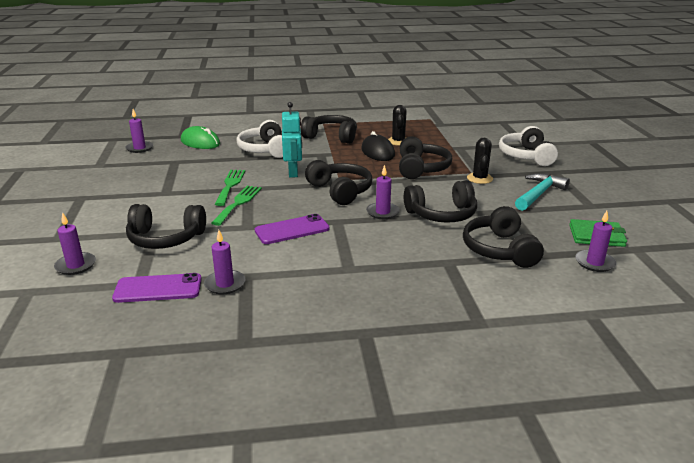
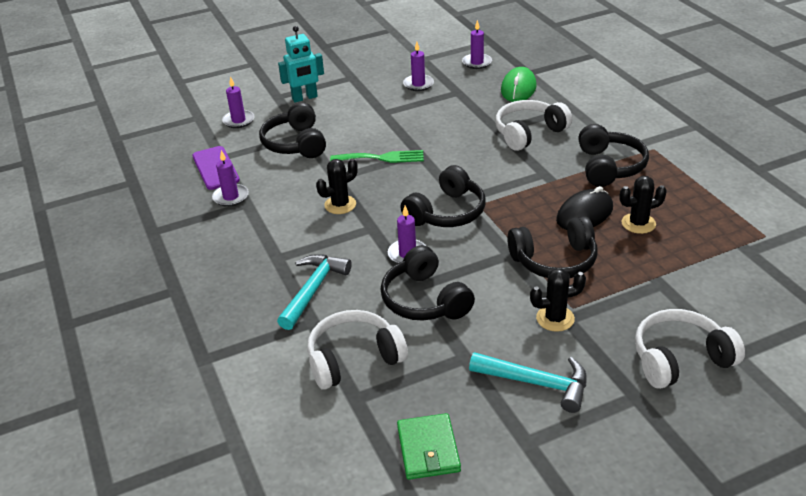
camera: 75 degrees right, 10 degrees up
green fork [215,170,245,206] -> none
purple phone [255,214,330,244] -> black cactus [316,159,358,214]
turquoise robot [282,102,302,178] -> turquoise robot moved to [278,26,324,102]
black headphones [463,206,544,268] -> white headphones [307,310,408,390]
purple candle [575,211,616,272] -> purple candle moved to [403,42,434,91]
none -> turquoise hammer [277,254,352,330]

